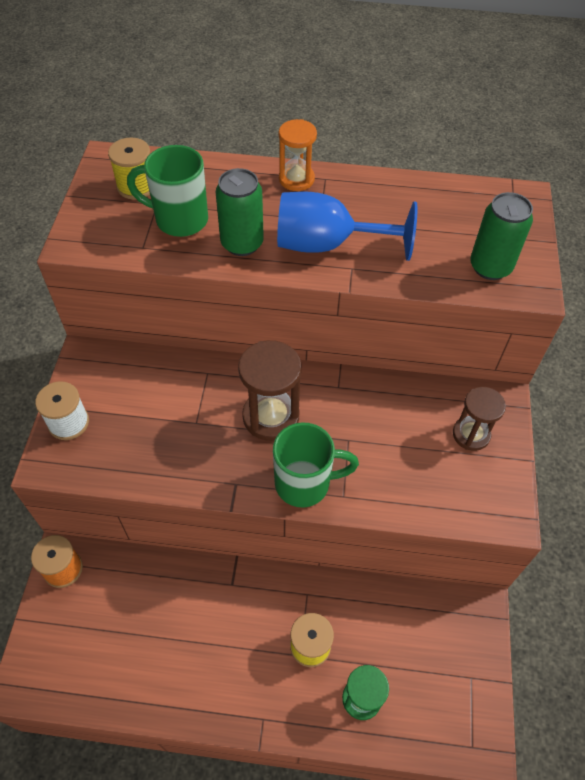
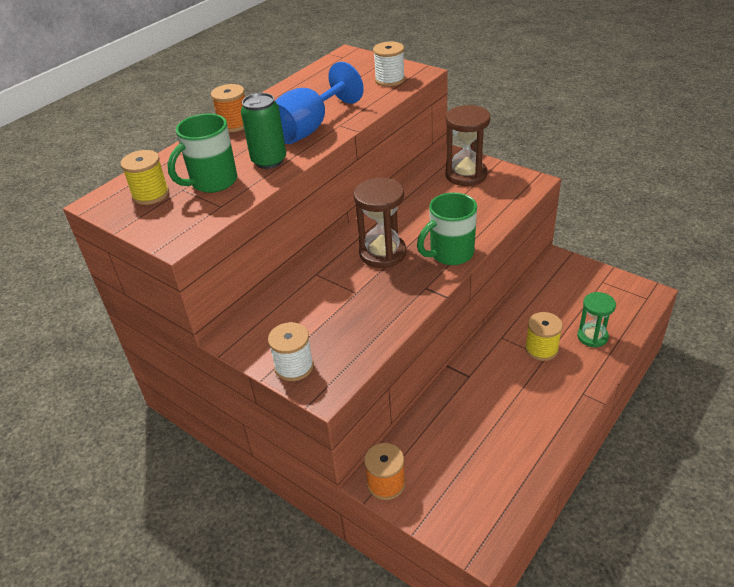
camera: 55 degrees left, 15 degrees down
green mug [273,422,359,507] -> green mug turned 150 degrees counterclockwise [417,192,477,265]
orange hourglass [279,119,317,191] -> orange spool [211,84,245,132]
brown hourglass [453,387,506,451] -> brown hourglass [445,105,490,186], size x1.53
green can [470,192,533,280] -> white spool [373,41,405,86]

